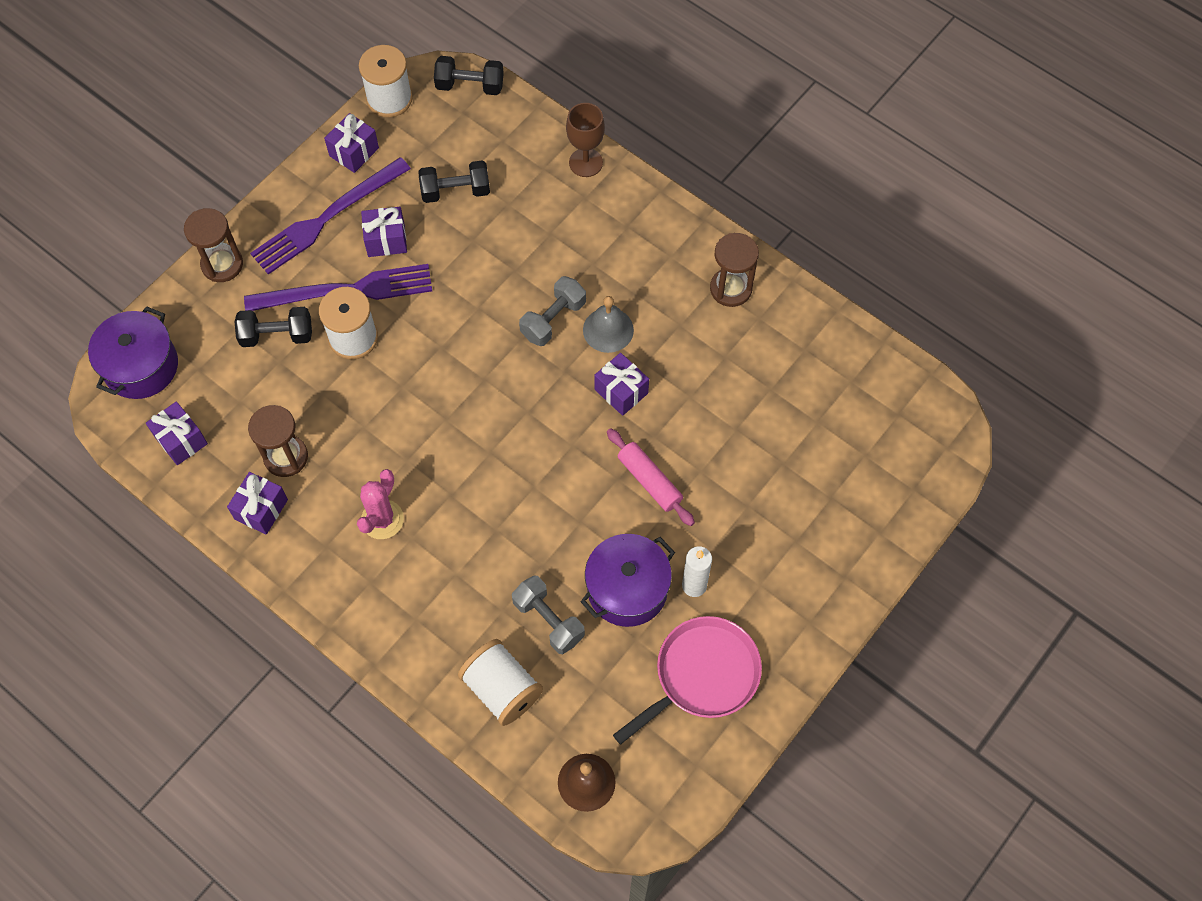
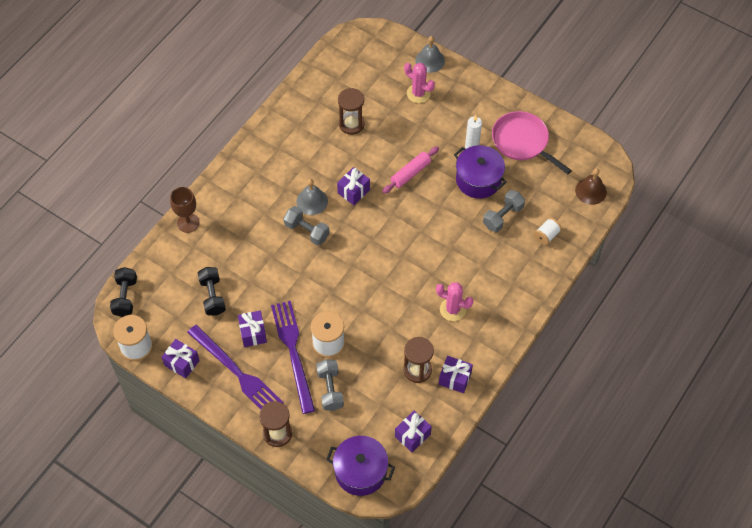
camera: 95 degrees left, 5 degrees down
black dumbbell [235,307,312,347] -> grey dumbbell [316,359,344,411]
white spool [458,639,543,726] -> white spool [534,218,562,245], size x0.58
brown hourglass [710,233,759,307] -> brown hourglass moved to [338,88,365,135]
none -> pink cactus [404,63,435,103]
none -> grey bell [415,36,445,73]

